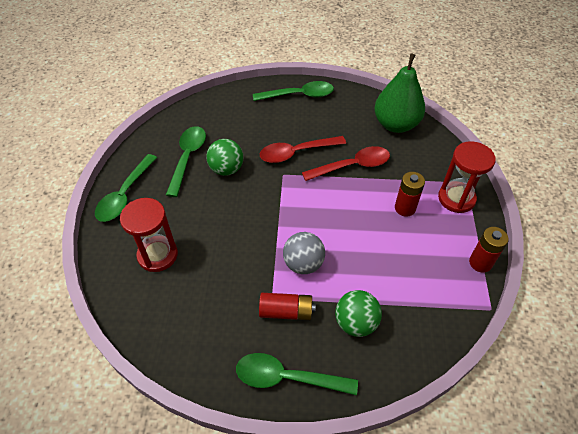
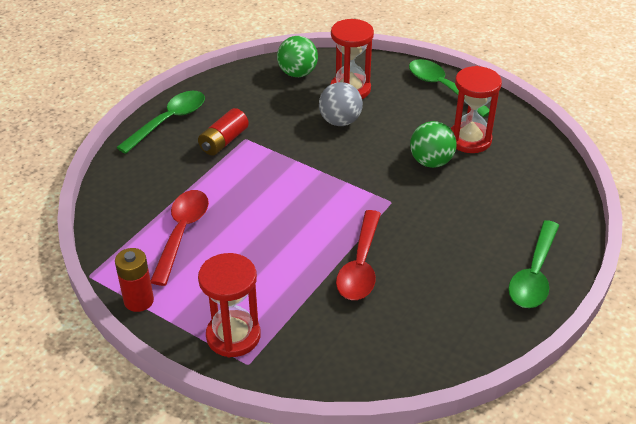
camera: 120 degrees right, 10 degrees down
green spoon [166,126,206,197] -> red hourglass [450,66,502,153]
red spoon [260,136,346,163] -> red spoon moved to [151,190,209,286]
grey ball [283,232,325,274] -> grey ball moved to [319,82,363,126]
green ball [335,290,382,337] -> green ball moved to [277,36,318,77]
green pear [374,53,425,133] -> none
red battery [395,172,425,217] -> none

